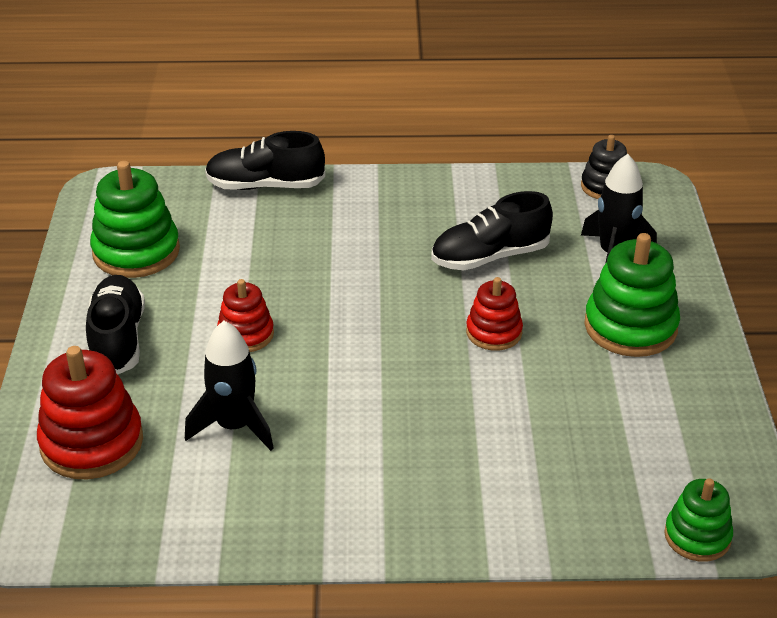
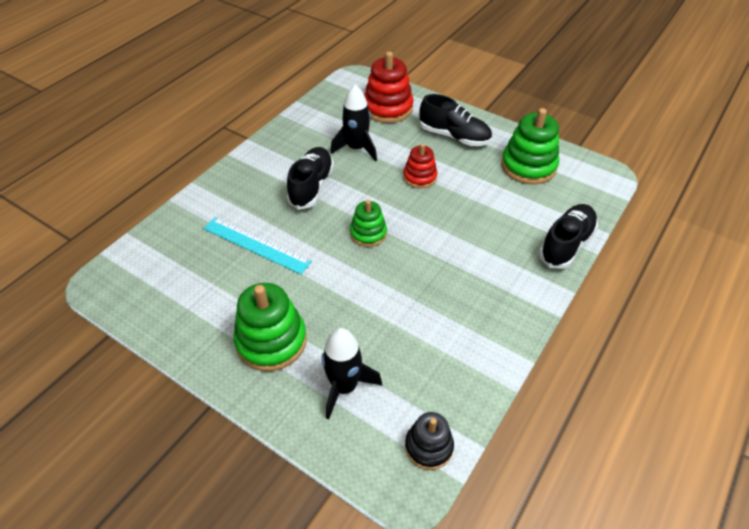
camera: 125 degrees right, 10 degrees up
black shoe [431,191,553,270] -> black shoe moved to [287,147,334,210]
red stacking toy [466,277,523,350] -> none
green stacking toy [664,478,733,562] -> green stacking toy moved to [350,200,387,247]
none -> turquoise ruler [203,217,312,274]

